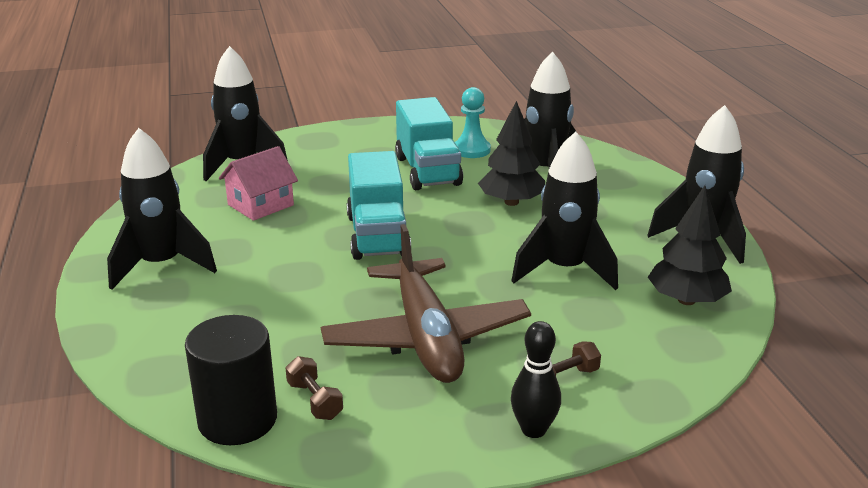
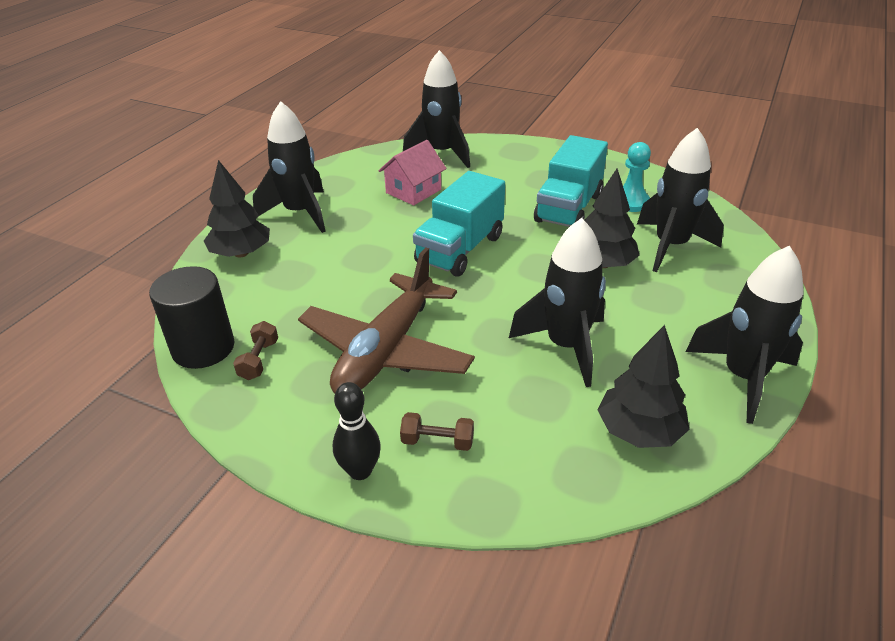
camera: 40 degrees right, 10 degrees up
pink house [219,146,298,221] -> pink house turned 45 degrees counterclockwise [379,140,447,205]
none -> black tree [204,160,270,257]

